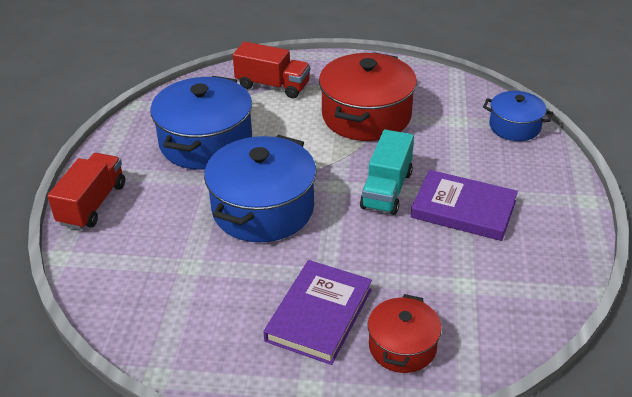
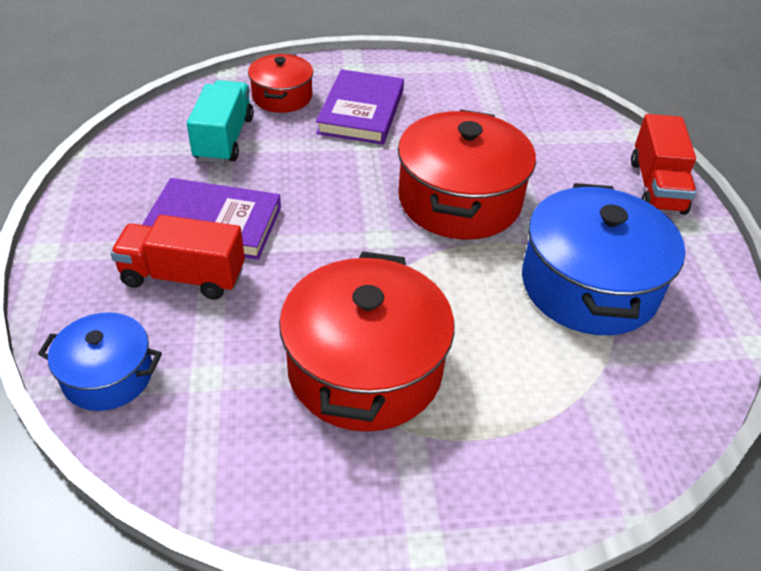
camera: 165 degrees right, 5 degrees up
blue pot [204,135,317,243] -> red pot [398,110,536,240]
red truck [233,42,310,99] -> red truck moved to [110,215,245,299]
turquoise truck [360,129,414,215] -> turquoise truck moved to [187,80,254,164]

